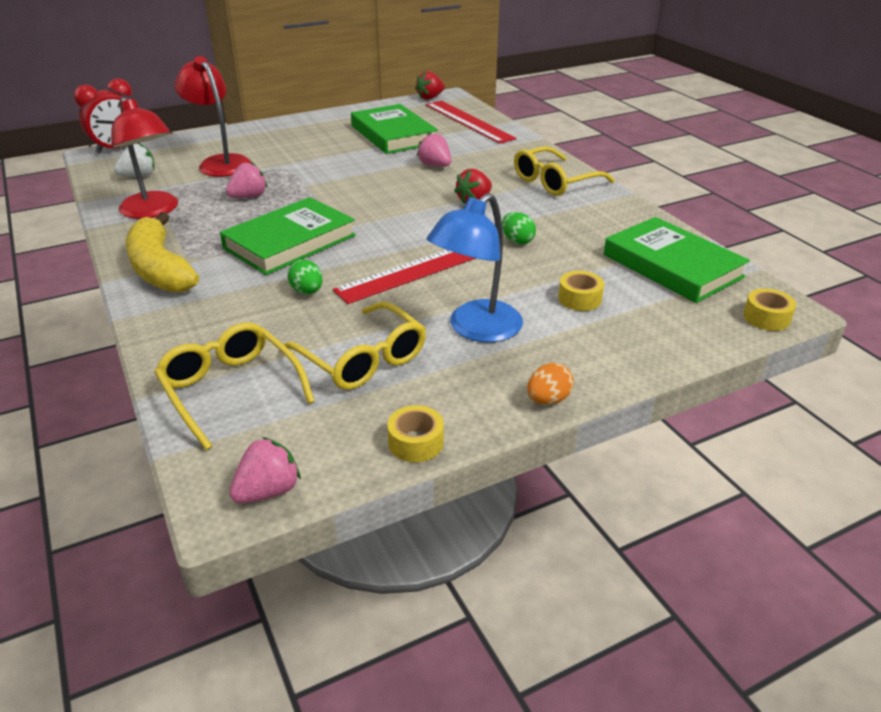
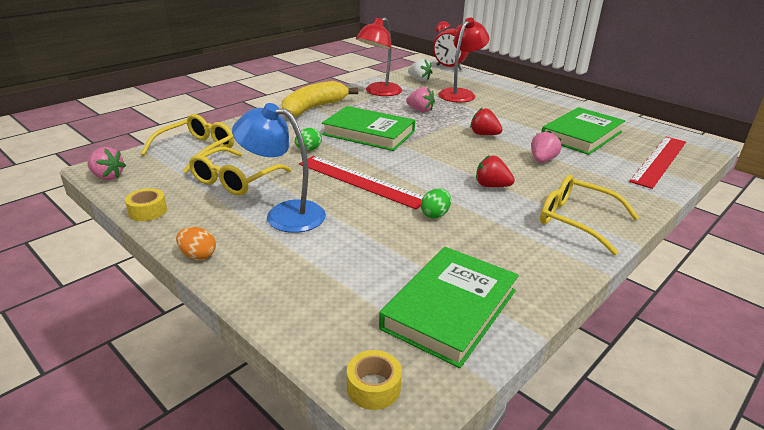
camera: 70 degrees right, 5 degrees down
red strawberry [415,71,445,100] -> red strawberry moved to [470,108,502,135]
yellow tape [558,271,604,311] -> none

